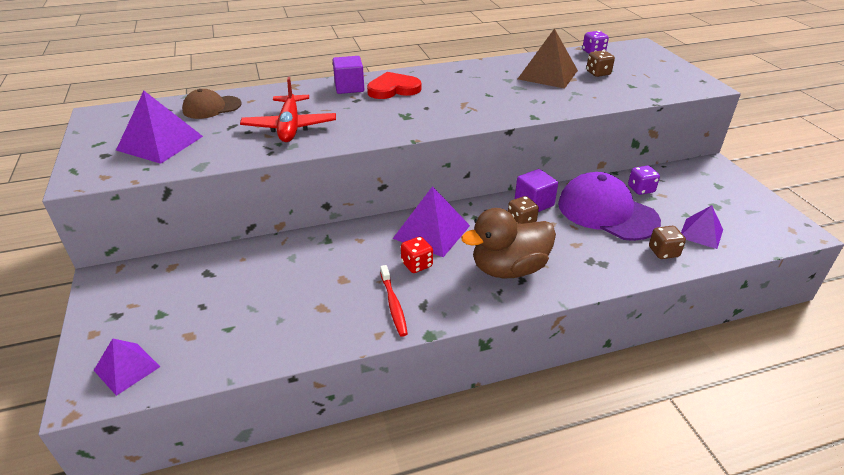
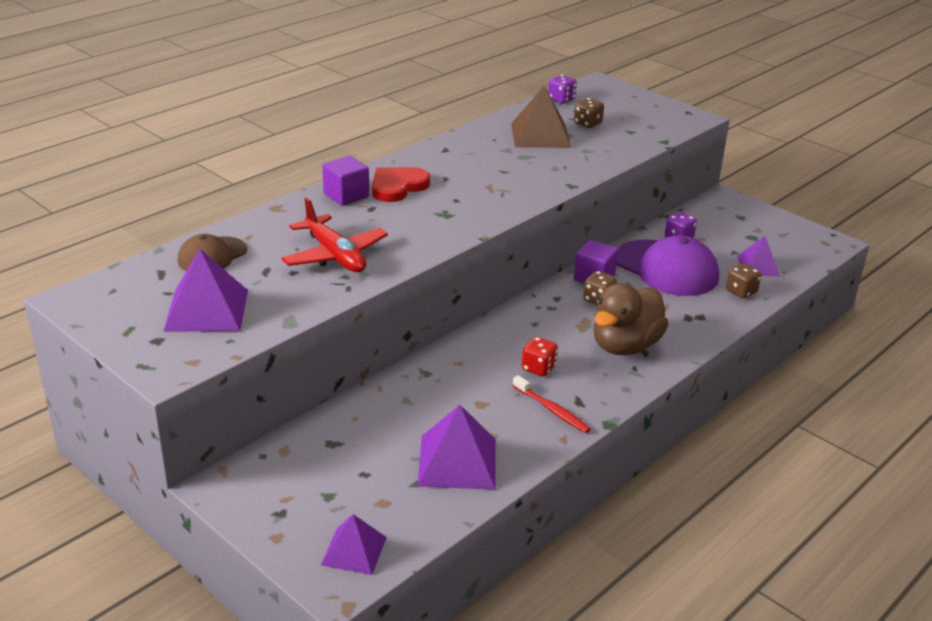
camera: 30 degrees left, 5 degrees down
purple pyramid [393,186,470,257] -> purple pyramid moved to [418,405,496,490]
purple cap [558,172,661,241] -> purple cap turned 150 degrees counterclockwise [617,235,719,296]

